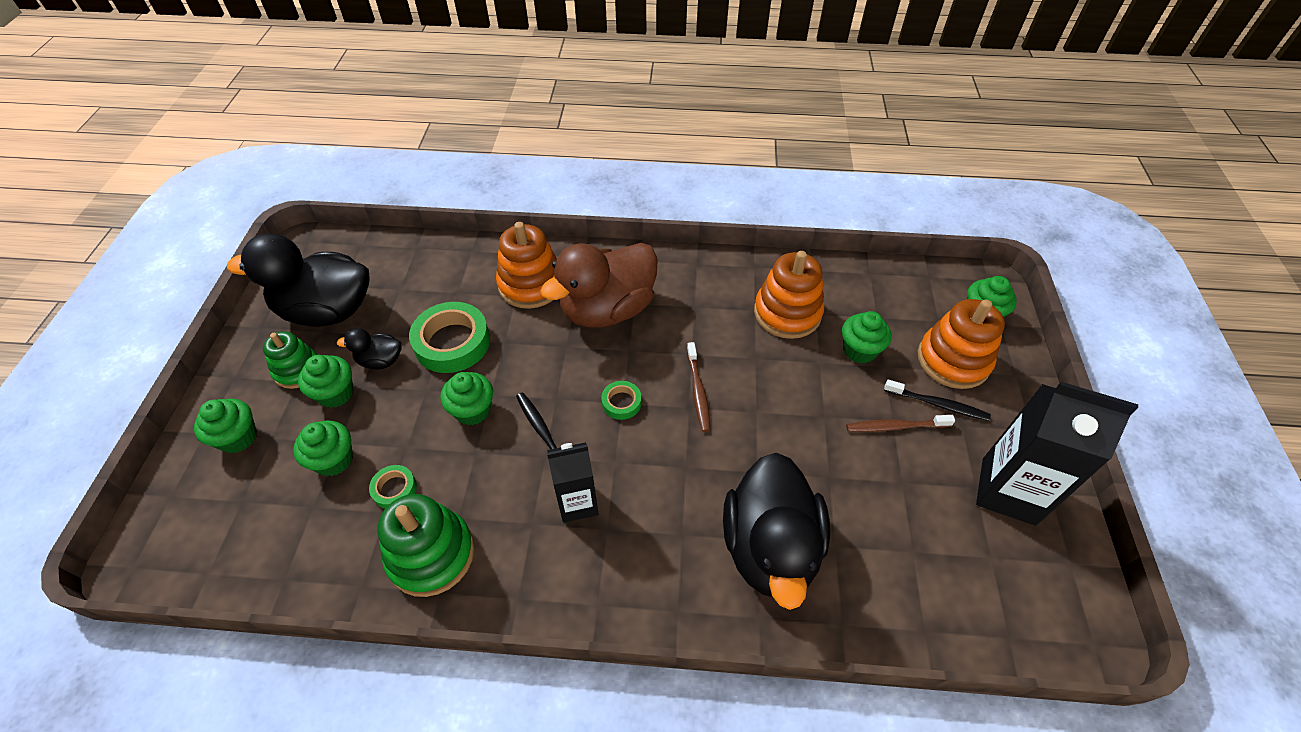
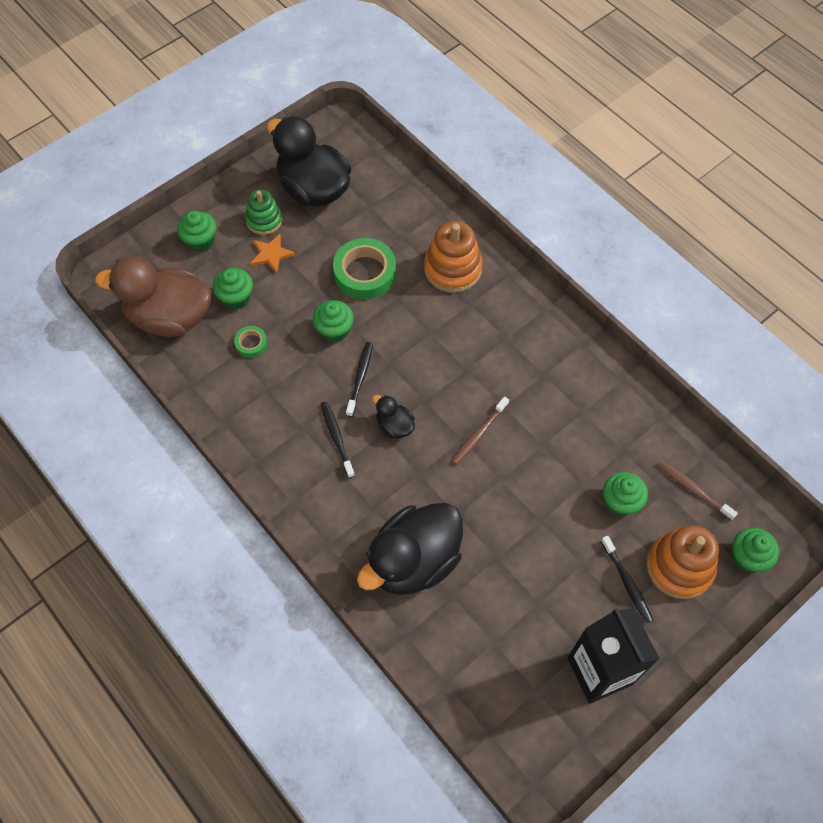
camera: 45 degrees right, 10 degrees up
green cupcake [298,355,353,408] -> orange star [250,234,295,273]
black duck [337,328,401,370] -> black duck moved to [372,395,415,439]
green stacking toy [377,494,474,597] -> none
brown duck [540,243,658,328] -> brown duck moved to [95,256,211,337]
black carton [547,442,598,523] -> black toothbrush [321,402,355,478]
green tape [601,381,642,420] -> none
orange stacking toy [754,251,824,339] -> none
brown toothbrush [846,415,955,432] -> brown toothbrush moved to [658,460,738,521]

